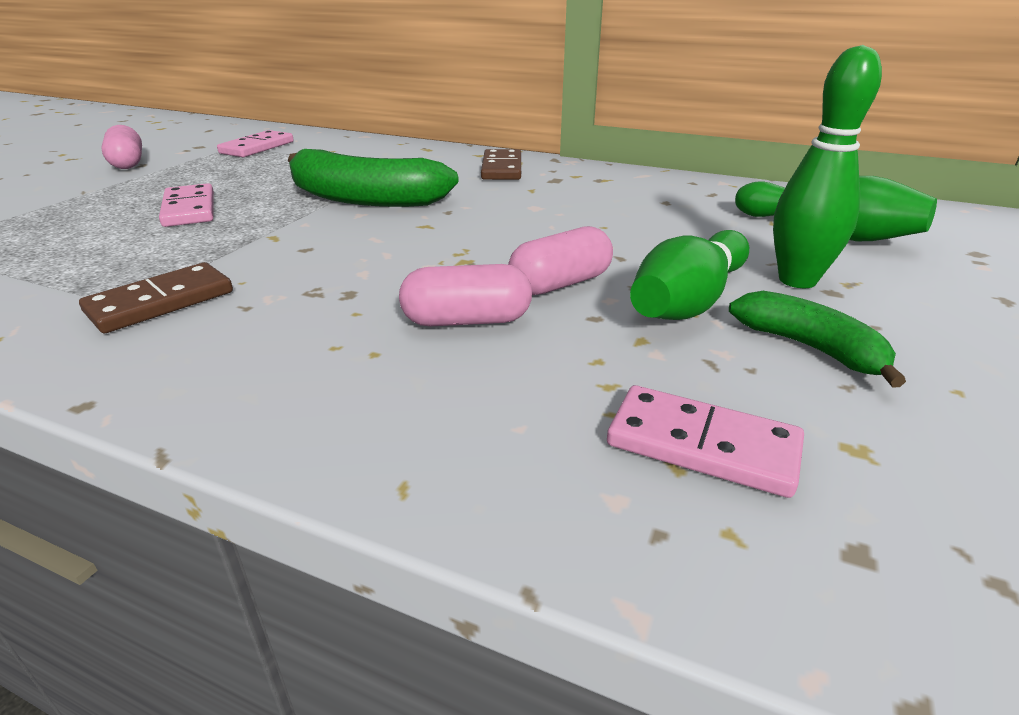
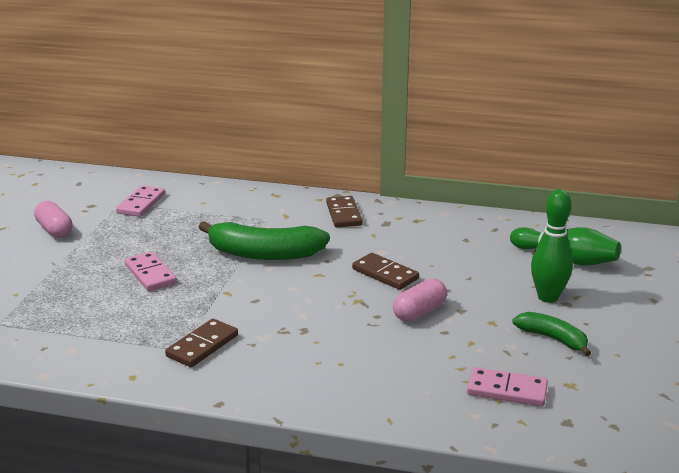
camera: 10 degrees left, 5 degrees down
pink capsule [399,264,532,326] -> none
green bowling pin [630,230,749,320] -> none
none -> brown domino [352,253,419,290]

